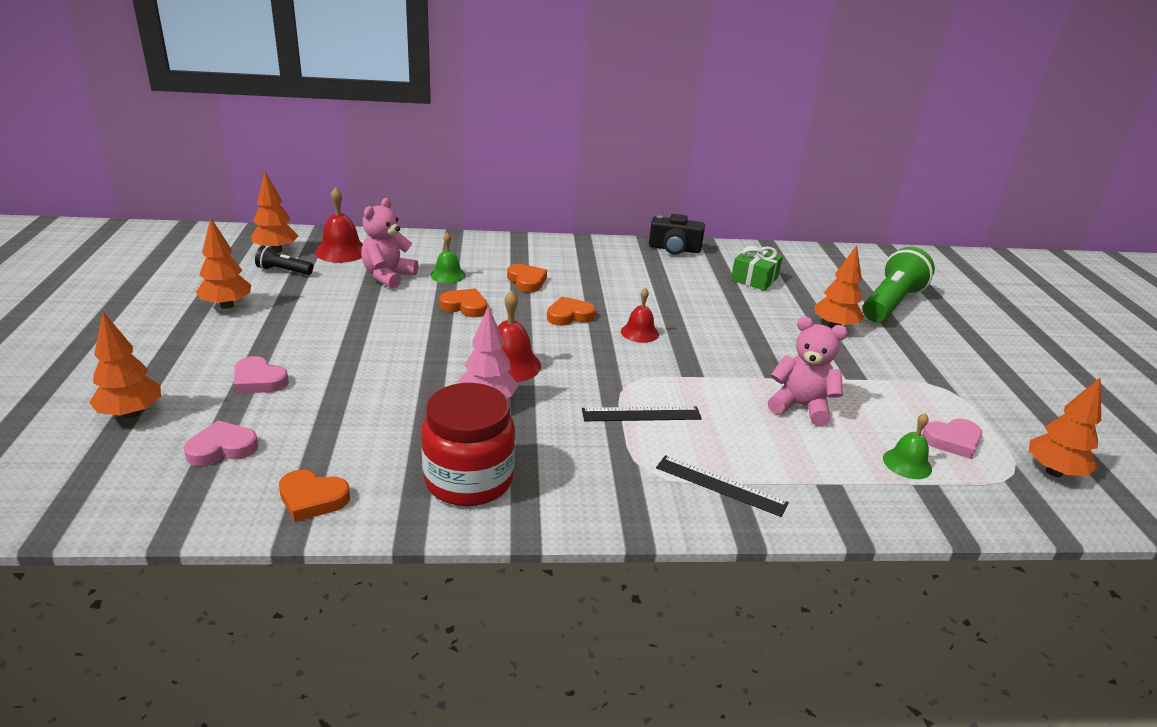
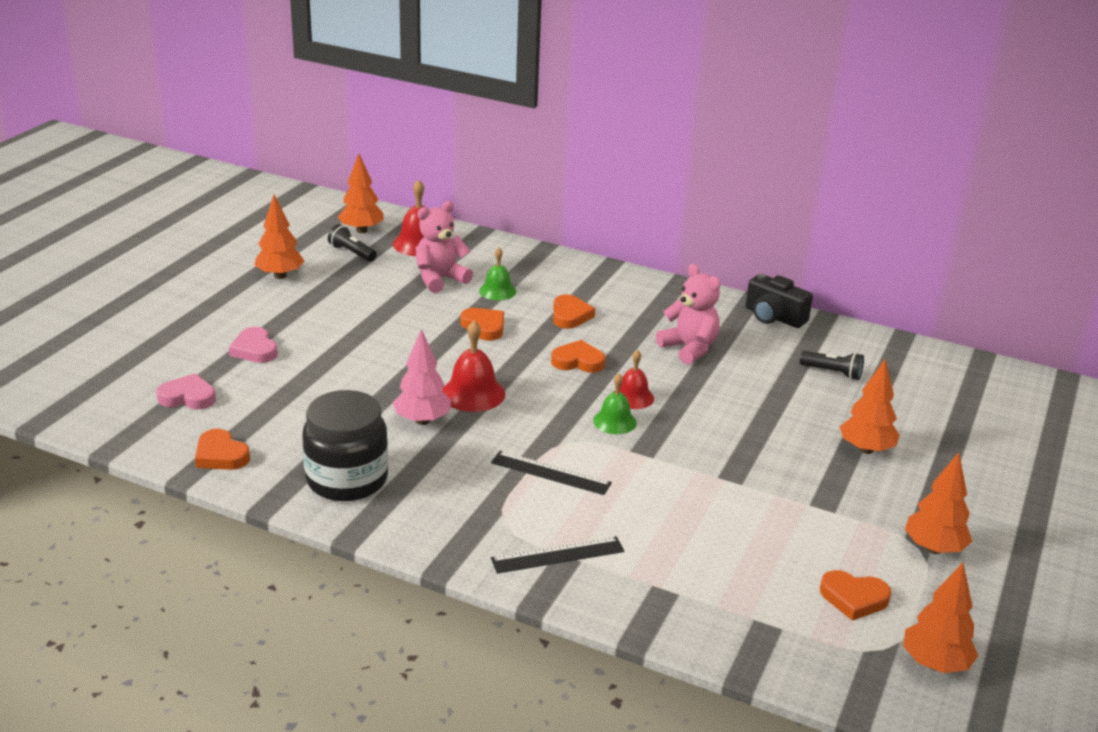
camera: 30 degrees right, 0 degrees up
orange tree [89,312,161,419] -> orange tree moved to [905,452,972,554]
red jar [421,383,515,506] -> black jar [302,390,388,501]
black ruler [656,455,789,517] -> black ruler turned 75 degrees counterclockwise [491,536,624,574]
green gift [731,246,783,291] -> black flashlight [800,351,864,380]
pink teddy bear [768,316,848,427] -> pink teddy bear moved to [656,264,720,365]
green flashlight [863,247,935,322] -> none
green bell [883,413,932,479] -> green bell moved to [593,374,637,434]
pink heart [922,419,982,459] -> orange heart [820,570,892,621]

